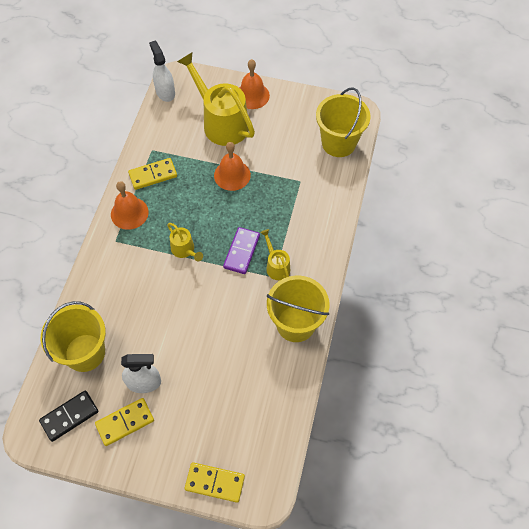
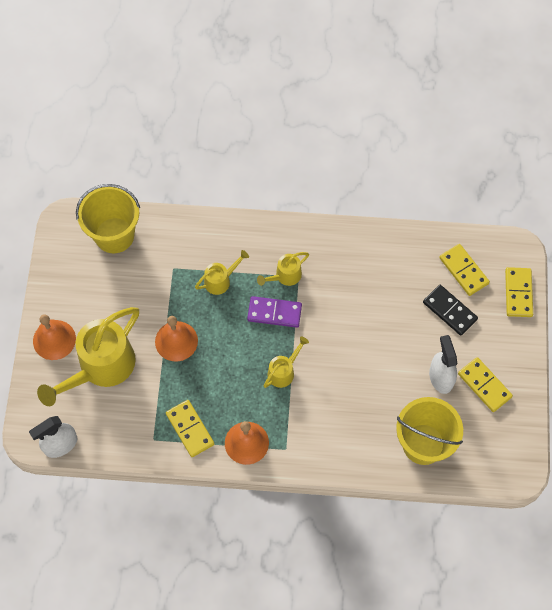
camera: 100 degrees left, 5 degrees up
black domino [39,390,99,442] -> black domino moved to [423,285,478,336]
yellow bucket [267,275,330,342] -> none
none -> yellow watering can [195,250,249,295]
none -> yellow domino [439,244,490,296]

